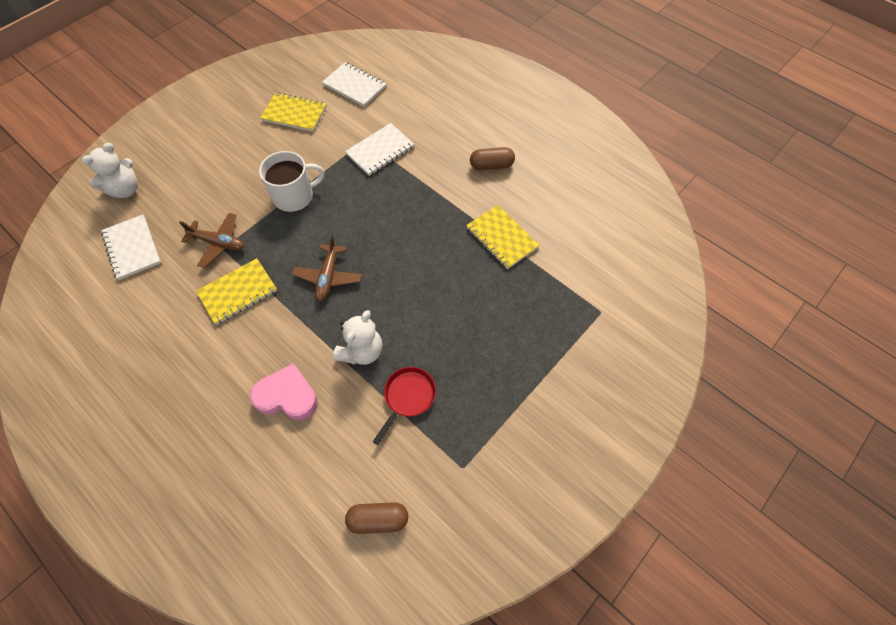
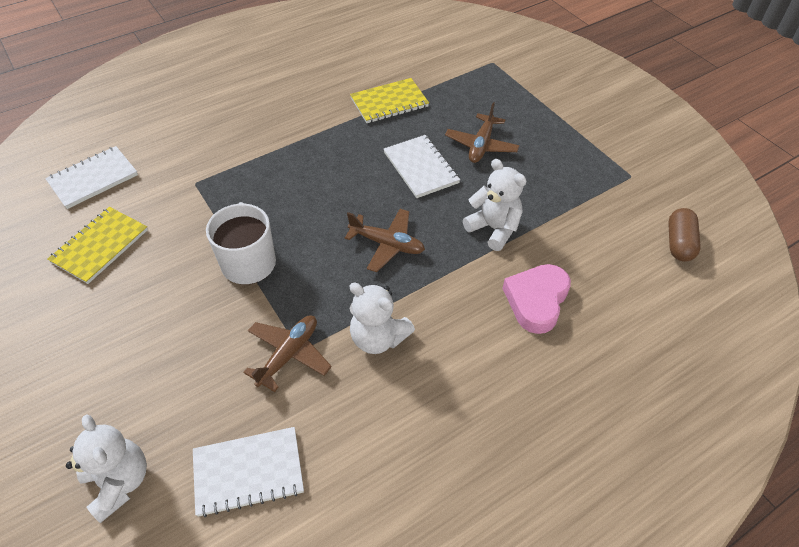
camera: 75 degrees left, 10 degrees down
yellow notebook [196,258,277,325] -> white teddy bear [349,283,415,354]
white notebook [345,123,414,176] -> white notebook moved to [384,135,460,198]
red pan [373,367,436,445] -> none
brown capsule [470,147,515,170] -> none
none -> brown plane [445,102,520,163]

